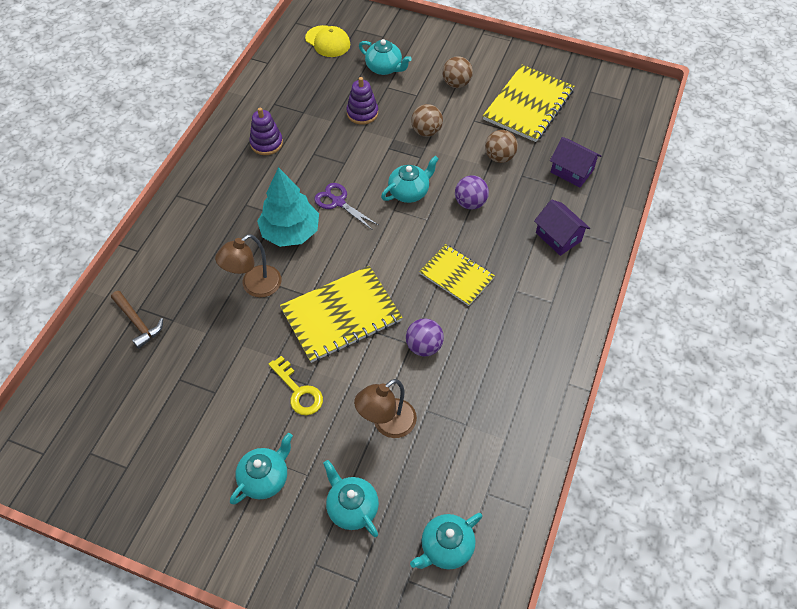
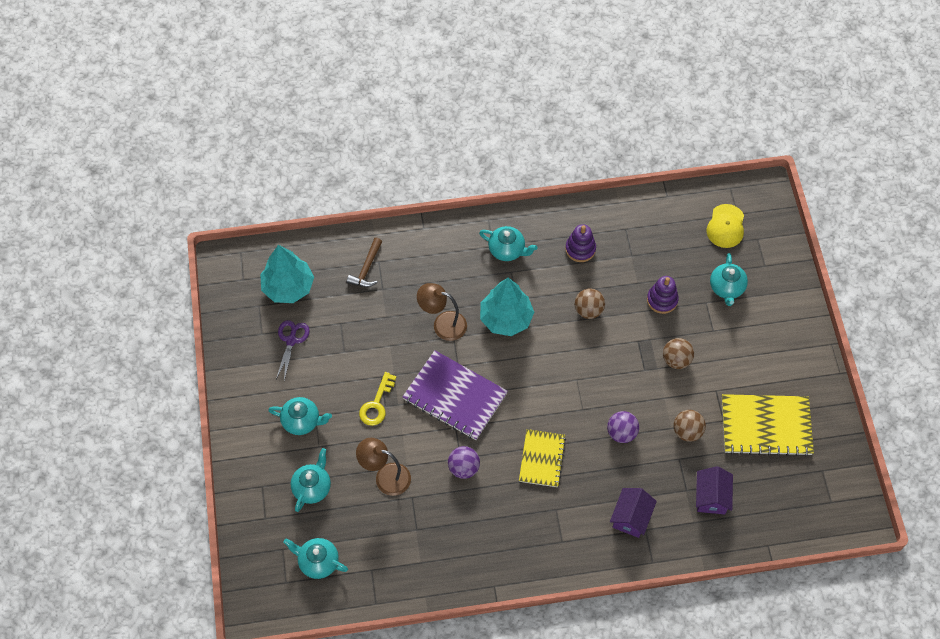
camera: 60 degrees right, 5 degrees up
yellow notebook [280,266,402,363] -> purple notebook [402,350,508,440]
purple scissors [314,183,378,229] -> purple scissors moved to [276,320,310,381]
turquoise teapot [381,156,439,203] -> turquoise teapot moved to [479,226,538,261]
brown ball [442,56,473,88] -> brown ball moved to [575,288,605,319]
none -> turquoise tree [260,245,314,303]

